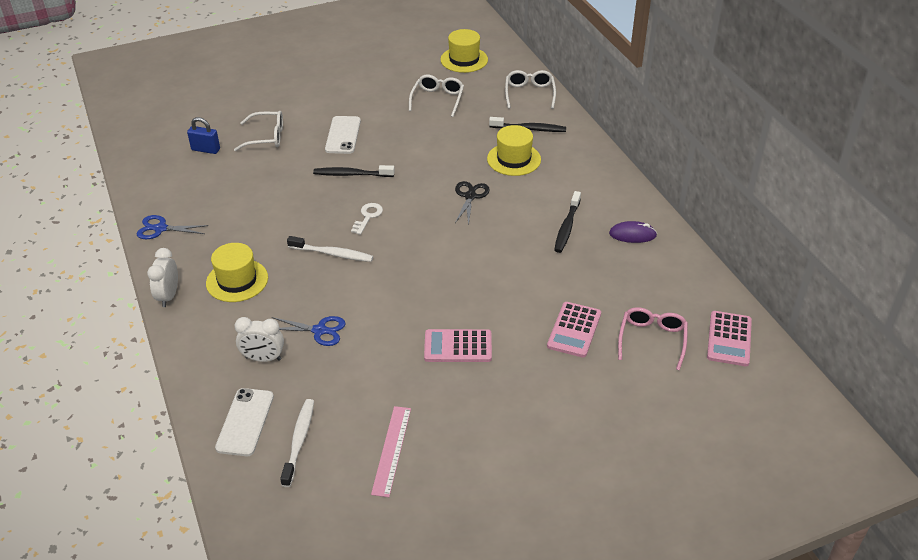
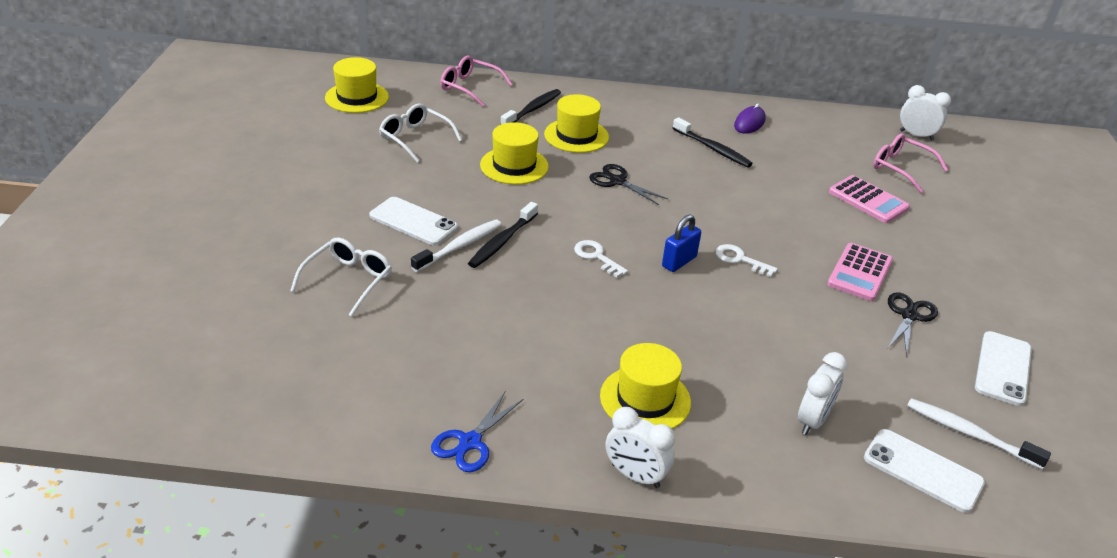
camera: 65 degrees left, 5 degrees down
blue padlock [187,117,220,154] -> blue padlock moved to [662,215,701,272]
blue scissors [272,316,346,346] -> none
white toothbrush [287,236,373,262] -> white toothbrush moved to [411,220,502,272]
pink ruler [371,406,411,497] -> white phone [975,331,1032,406]
white glasses [505,70,556,109] -> pink glasses [440,56,513,107]
pink calculator [707,311,752,366] -> white clock [900,85,951,140]
none -> yellow hat [480,122,549,185]
none -> white key [715,244,778,277]
none -> black scissors [887,292,938,356]

